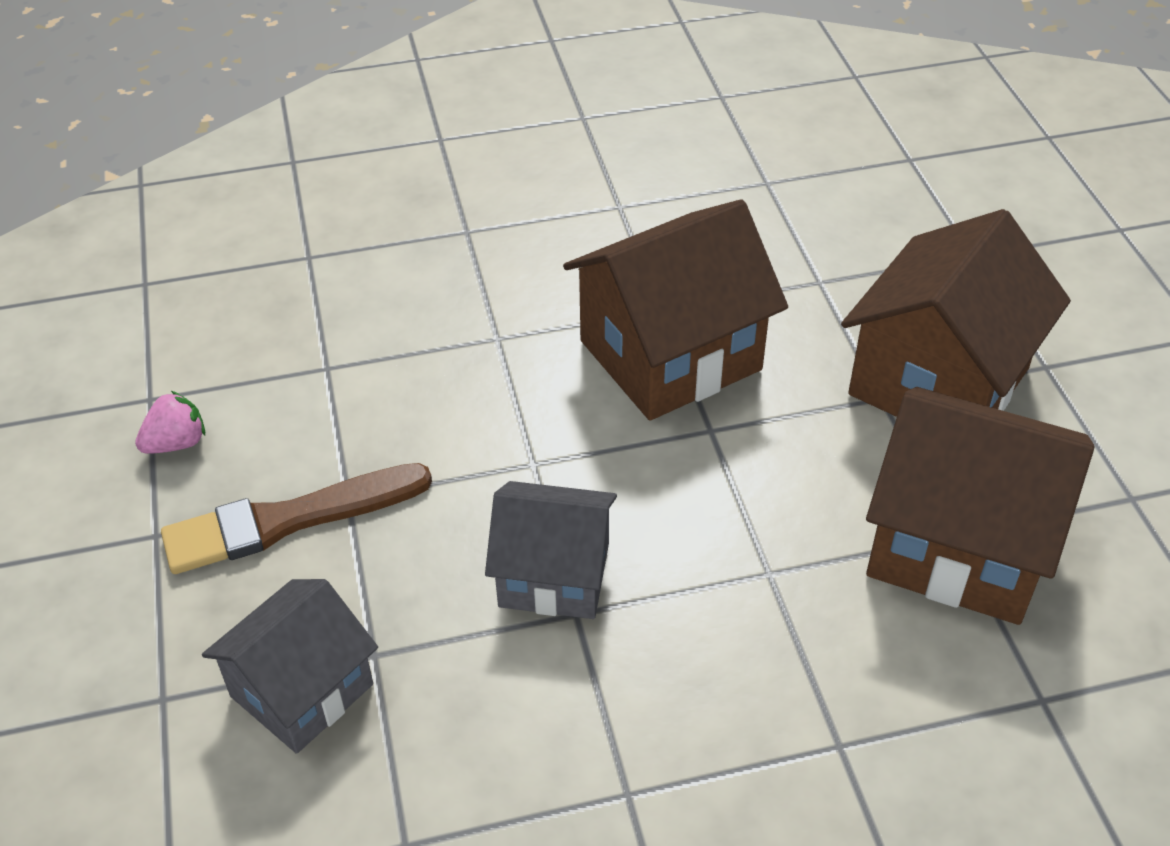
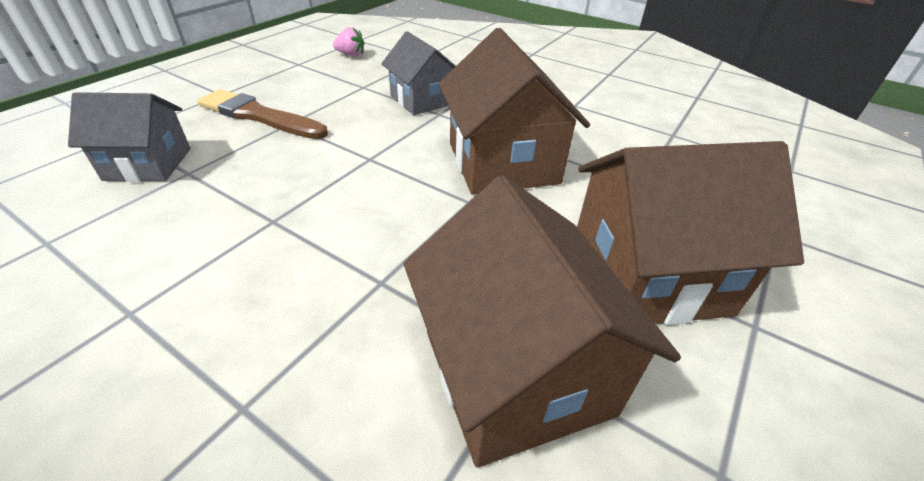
camera: 45 degrees right, 5 degrees down
pink strawberry [135,391,205,454] -> pink strawberry moved to [333,27,365,57]
grey house [485,481,617,619] -> grey house moved to [381,31,456,115]
brown house [563,199,788,421] -> brown house turned 60 degrees clockwise [439,28,590,195]

